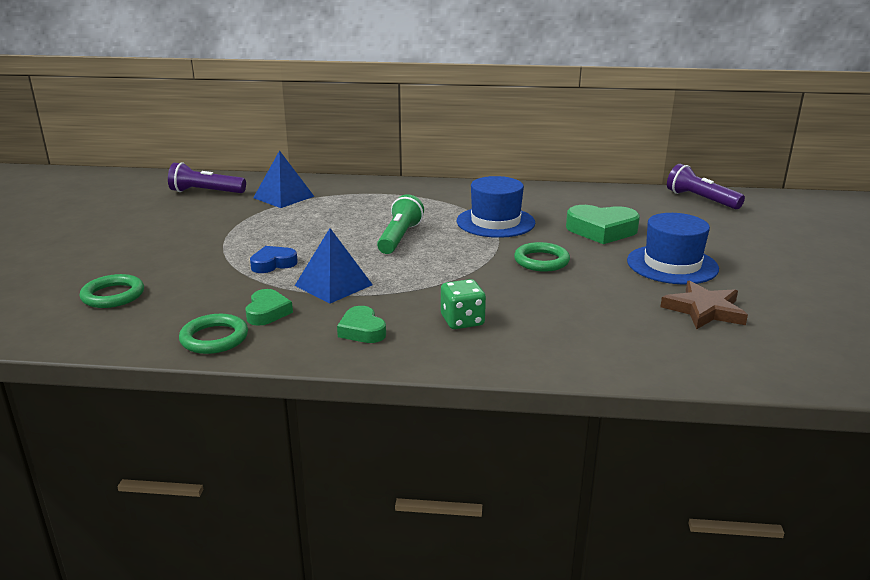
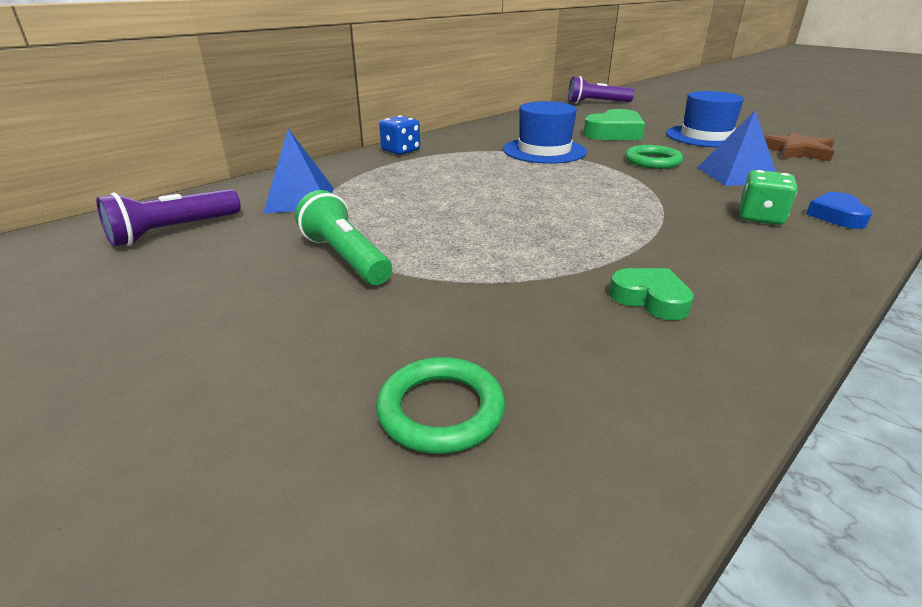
camera: 50 degrees left, 5 degrees up
green ring [179,314,248,354] -> none
blue heart [250,246,298,273] -> blue heart moved to [806,192,873,229]
blue pyramid [295,228,373,304] -> blue pyramid moved to [697,111,776,186]
green heart [337,306,386,343] -> none
green flashlight [377,194,424,254] -> green flashlight moved to [295,190,392,285]
none -> blue dice [379,115,420,155]

